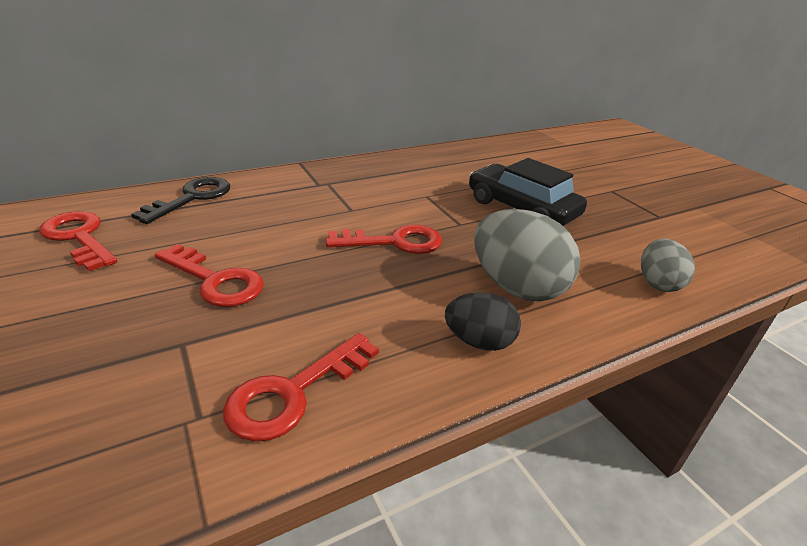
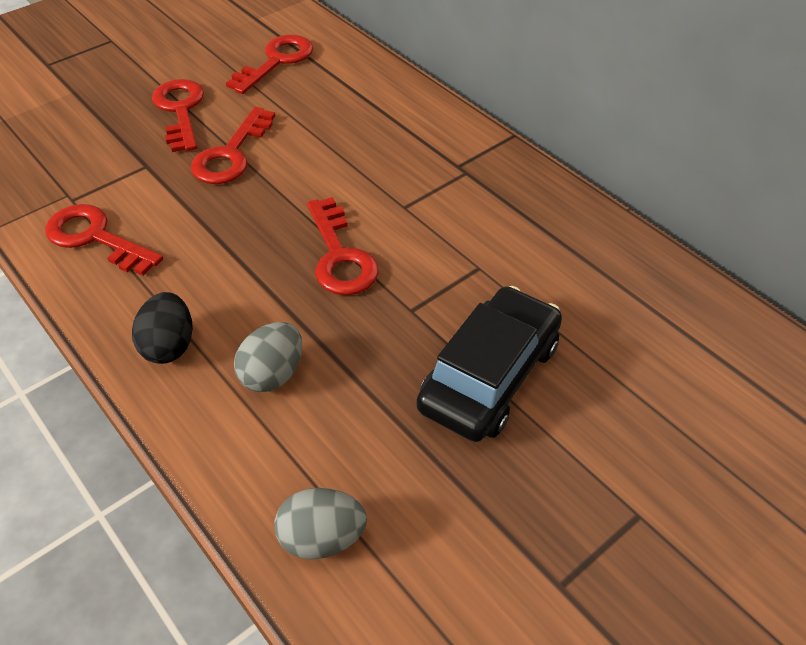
camera: 80 degrees right, 15 degrees up
black key [131,177,230,224] -> none
grey egg [474,209,580,302] -> grey egg [234,322,302,392], size x0.59
none -> red key [152,79,204,152]

